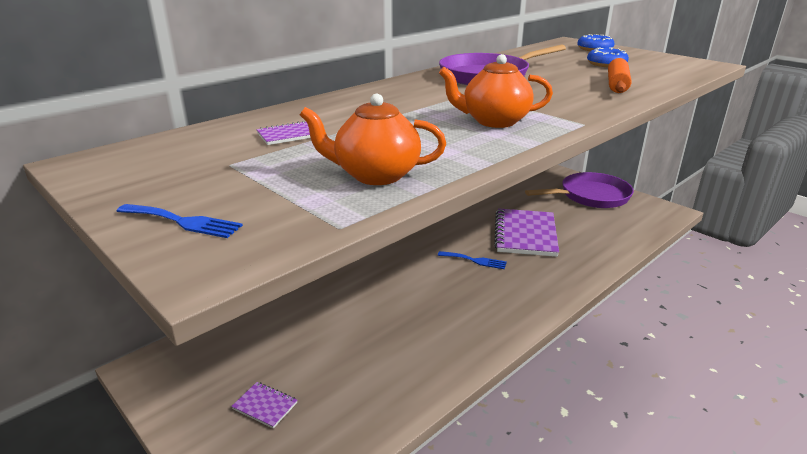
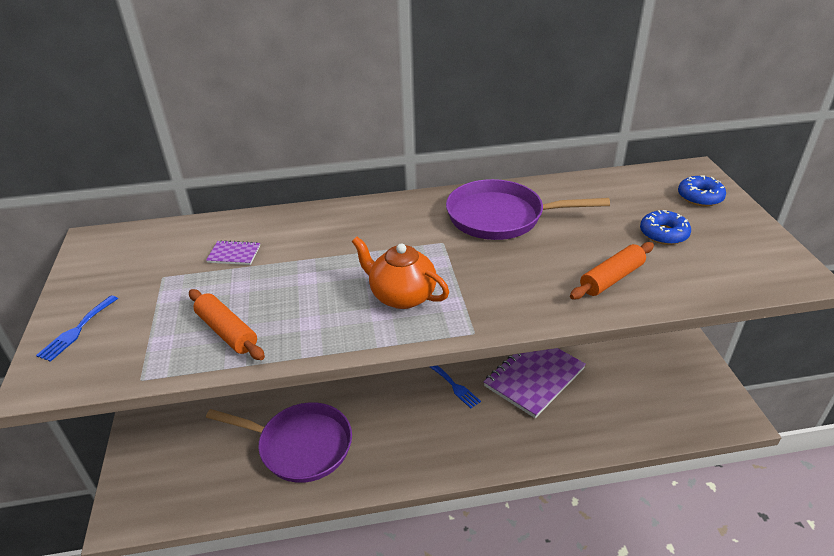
camera: 35 degrees right, 10 degrees up
blue fork [117,204,243,238] -> blue fork turned 60 degrees clockwise [36,295,118,362]
purple notebook [231,382,297,429] -> none
orange teapot [300,94,446,185] -> orange rolling pin [189,289,265,360]
purple pan [525,172,634,208] -> purple pan moved to [206,402,352,483]

